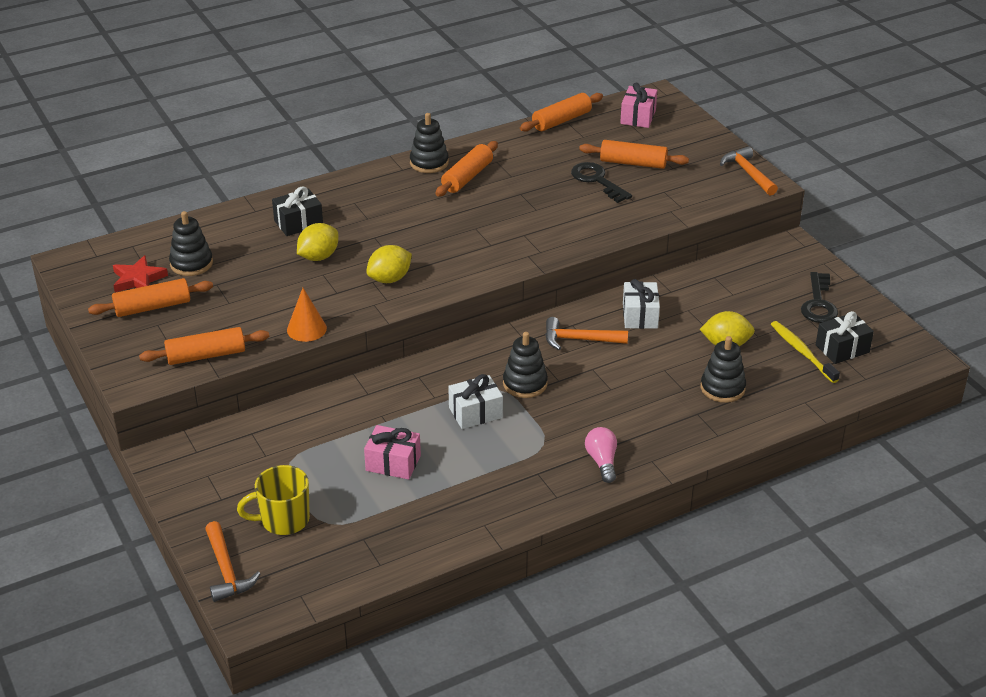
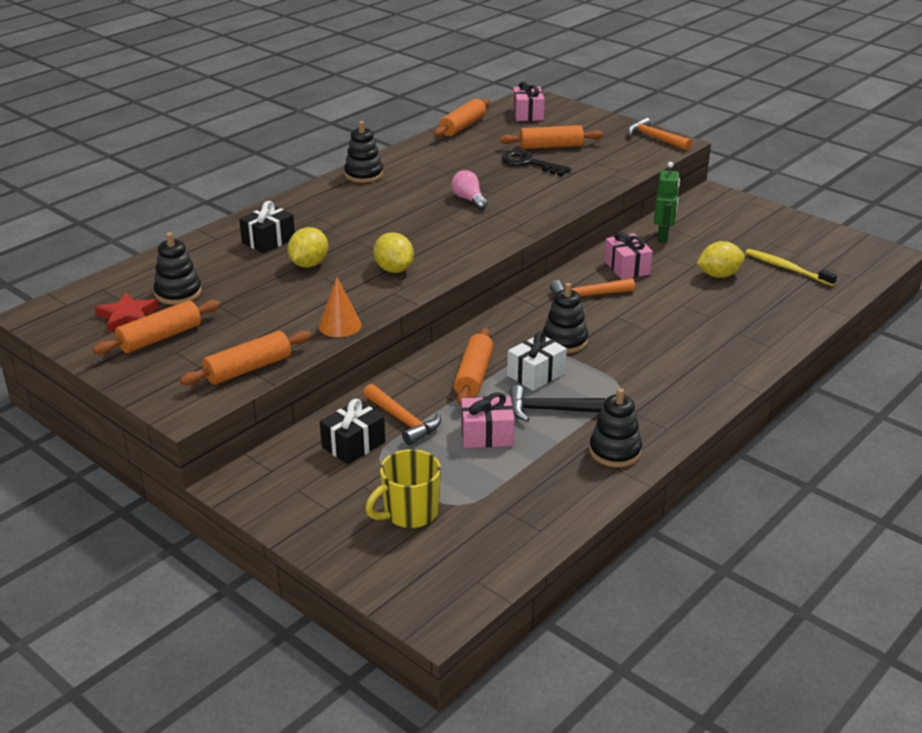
camera: 20 degrees left, 5 degrees down
orange hammer [205,521,261,602] -> orange hammer moved to [363,384,441,445]
yellow lemon [366,245,412,283] -> yellow lemon turned 60 degrees counterclockwise [374,232,414,273]
orange rolling pin [436,141,498,197] -> orange rolling pin moved to [454,328,494,406]
pink light bulb [585,427,617,483] -> pink light bulb moved to [451,170,488,210]
white gift [623,279,660,329] -> pink gift [604,231,653,280]
black stacking toy [701,336,746,403] -> black stacking toy moved to [589,388,642,467]
black key [801,272,838,323] -> none
black gift [816,311,874,364] -> black gift moved to [320,399,385,464]
none -> black hammer [509,385,605,422]
none -> green robot [654,162,680,242]

